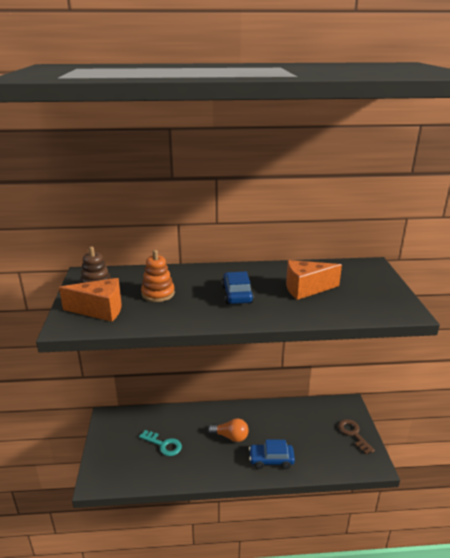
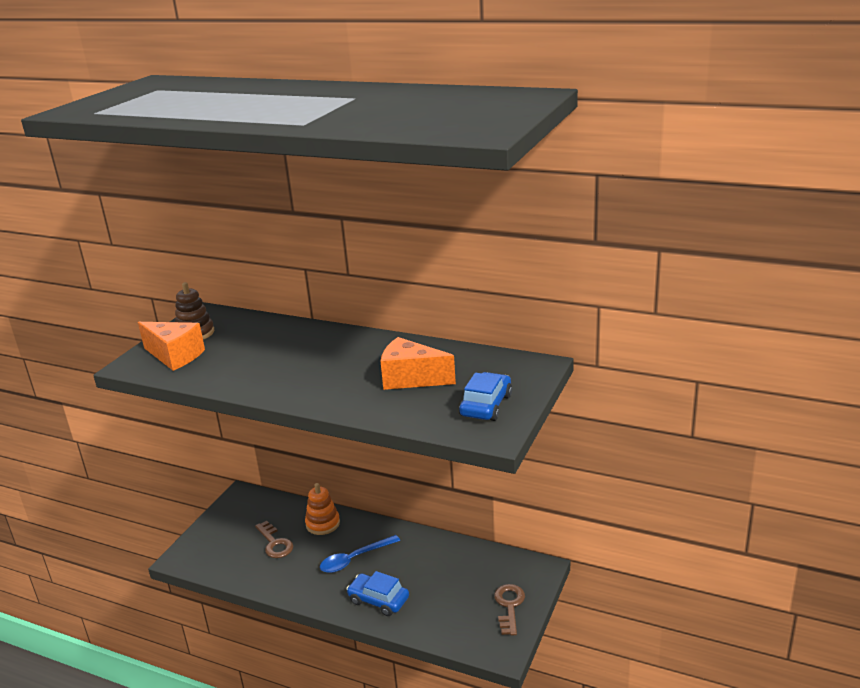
camera: 30 degrees right, 0 degrees up
turquoise key [139,430,182,456] -> brown key [255,521,293,558]
orange stacking toy [141,250,175,302] -> orange stacking toy moved to [305,483,340,535]
orange light bulb [208,418,249,442] -> blue spoon [320,535,400,573]
blue car [222,272,254,304] -> blue car moved to [459,372,512,421]

